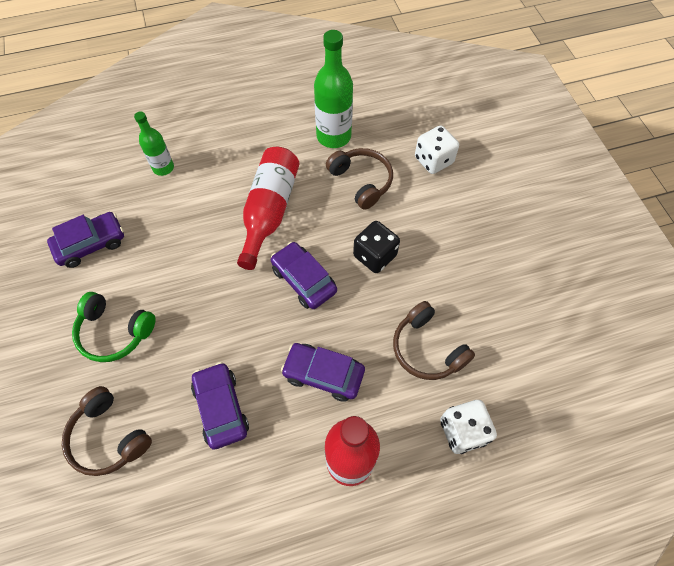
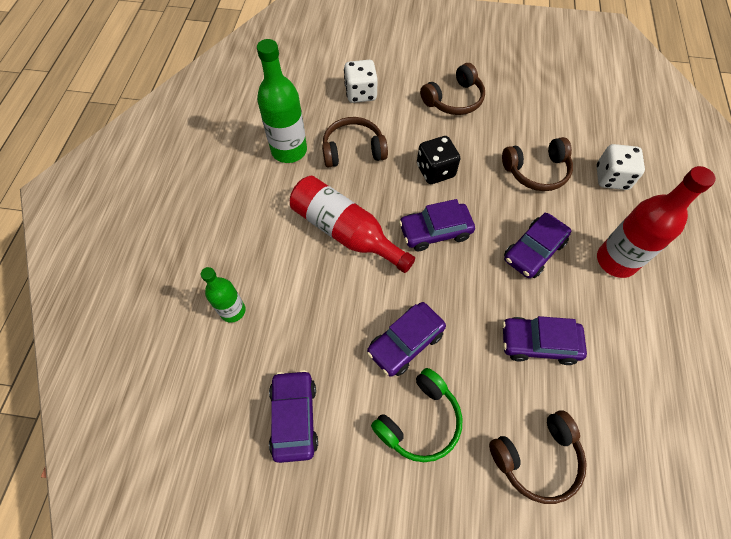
camera: 65 degrees left, 0 degrees up
none -> purple car [367,302,446,377]
none -> brown headphones [420,63,485,115]

